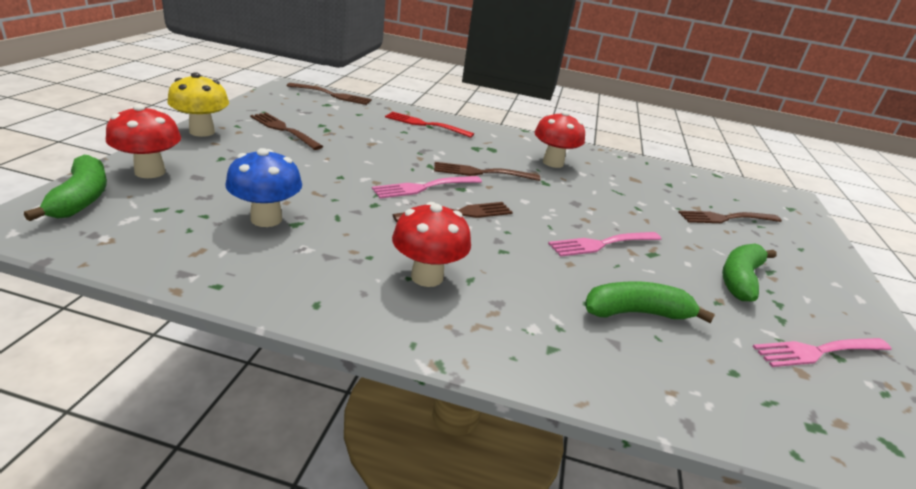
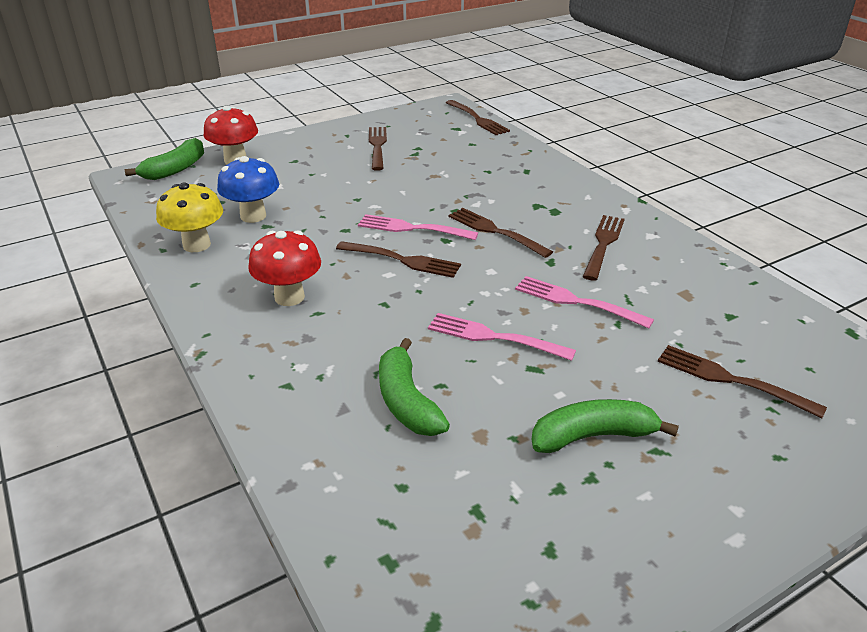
camera: 50 degrees right, 5 degrees up
yellow mushroom [167,72,229,137] -> yellow mushroom moved to [156,182,223,252]
red fork [385,112,474,138] -> none
red mushroom [534,111,585,168] -> brown fork [583,215,625,281]
green banana [585,281,715,323] -> green banana turned 150 degrees counterclockwise [379,338,450,436]
pink fork [752,338,892,367] -> pink fork moved to [515,276,654,329]

